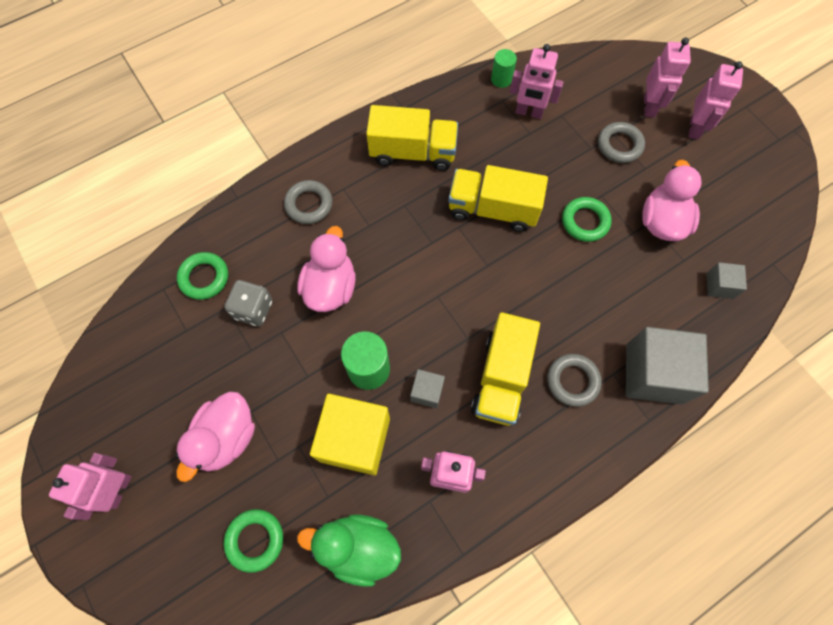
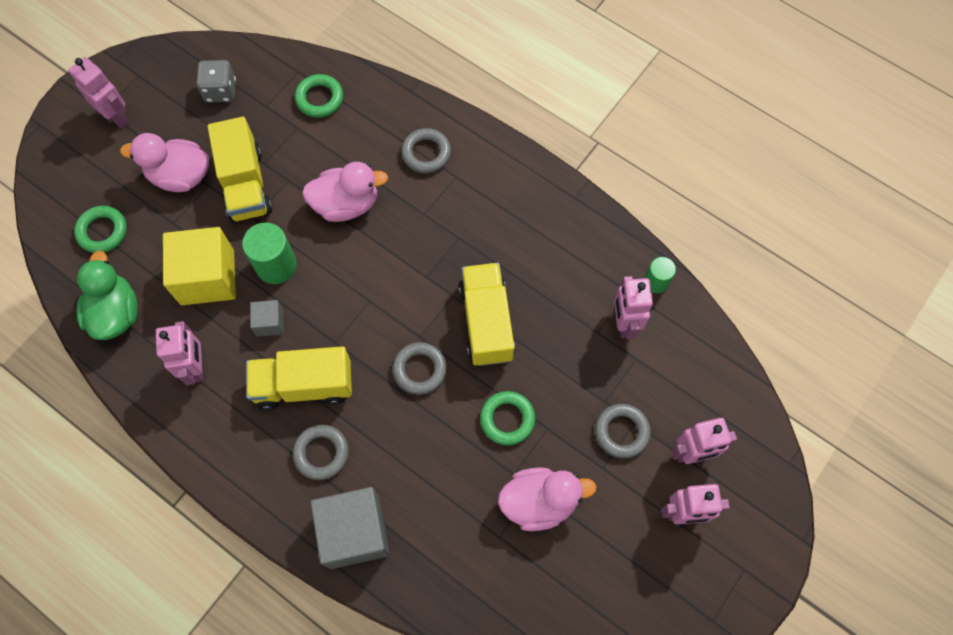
camera: 70 degrees right, 0 degrees up
pink robot [49,453,132,520] -> pink robot turned 45 degrees clockwise [69,57,129,128]
grey dice [224,280,273,326] -> grey dice moved to [196,60,236,103]
yellow truck [366,105,458,171] -> yellow truck moved to [208,117,272,222]
grey cube [707,262,747,299] -> none
none -> grey ring [392,342,447,395]

